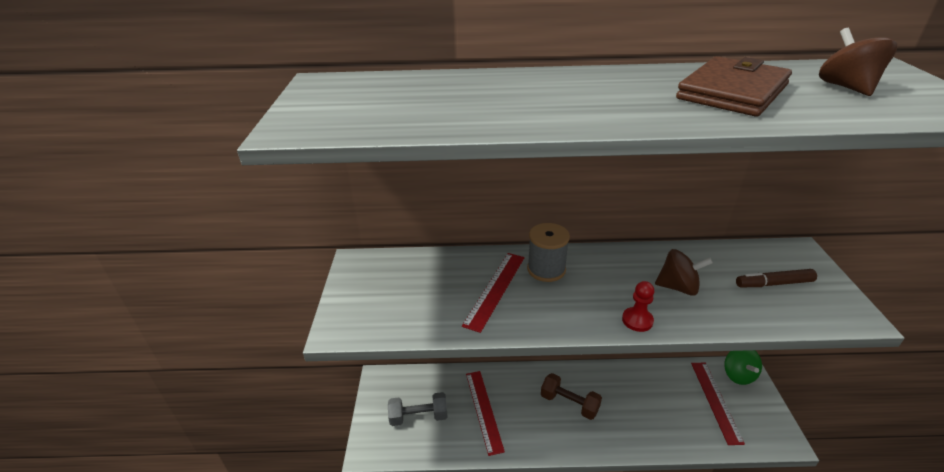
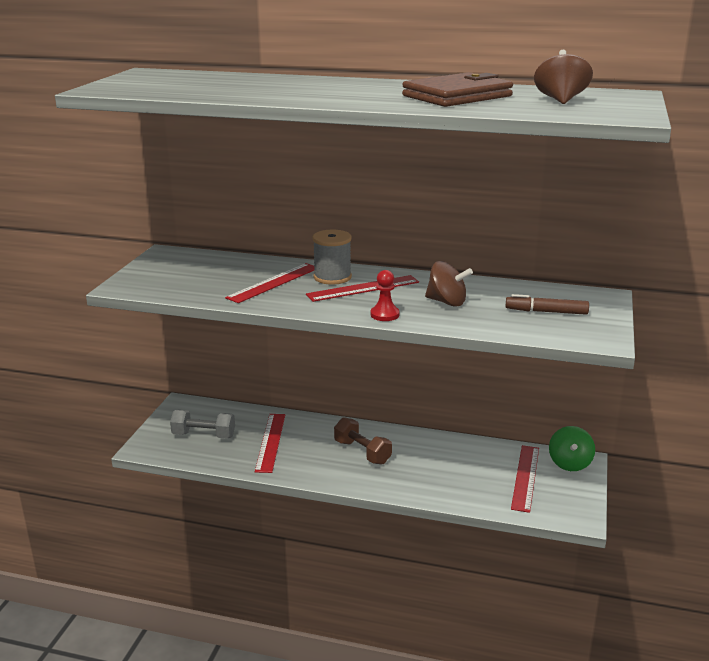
camera: 15 degrees right, 10 degrees down
none -> red ruler [306,275,419,302]

